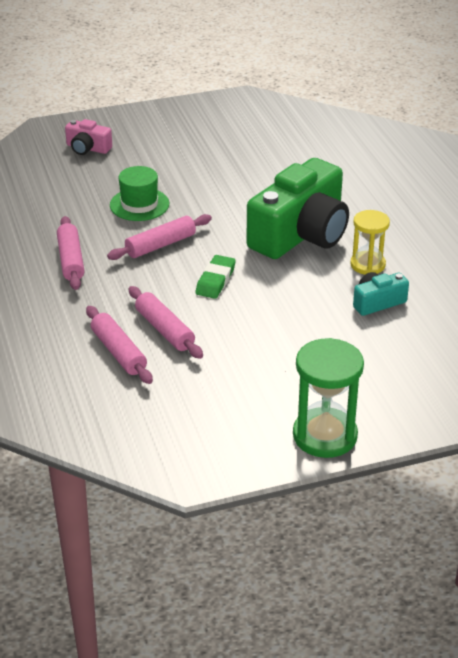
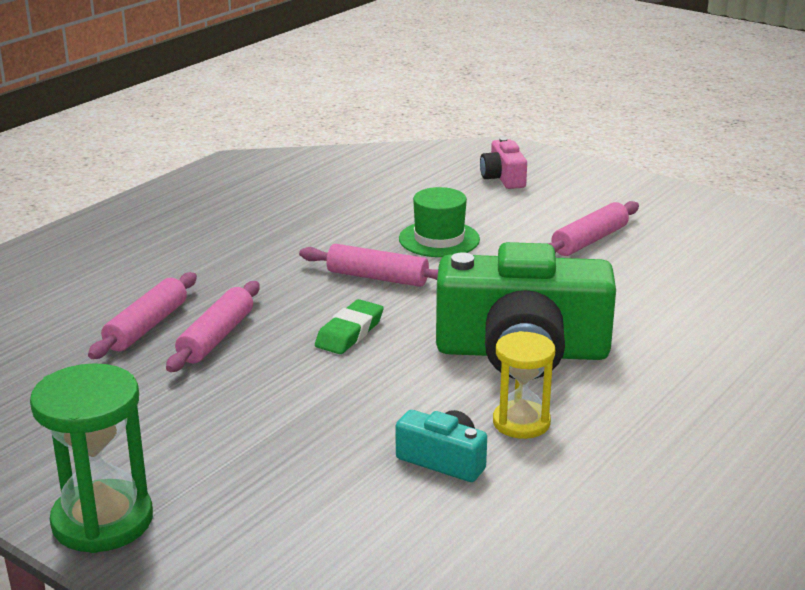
camera: 55 degrees right, 10 degrees down
pink rolling pin [57,216,85,290] -> pink rolling pin moved to [547,201,639,256]
green eraser [195,255,236,299] -> green eraser turned 45 degrees counterclockwise [315,299,383,354]

